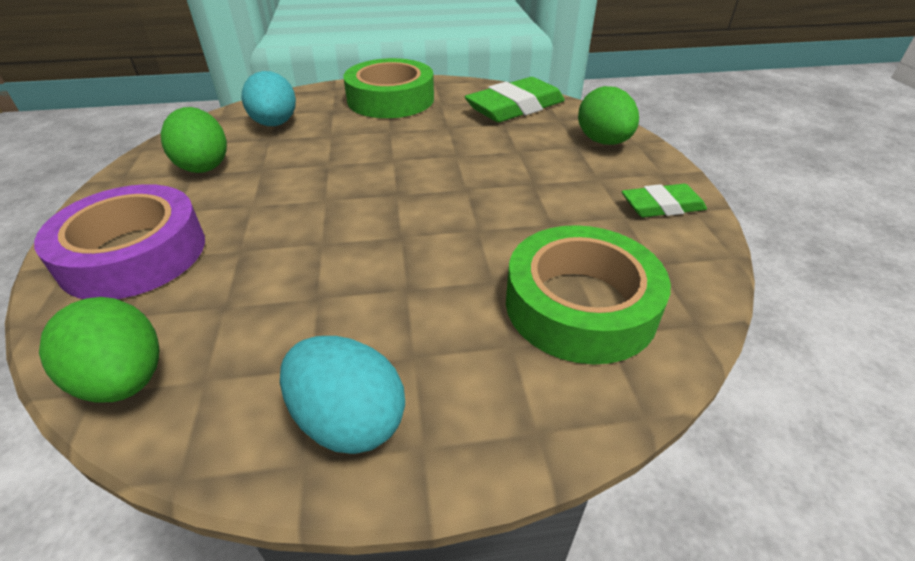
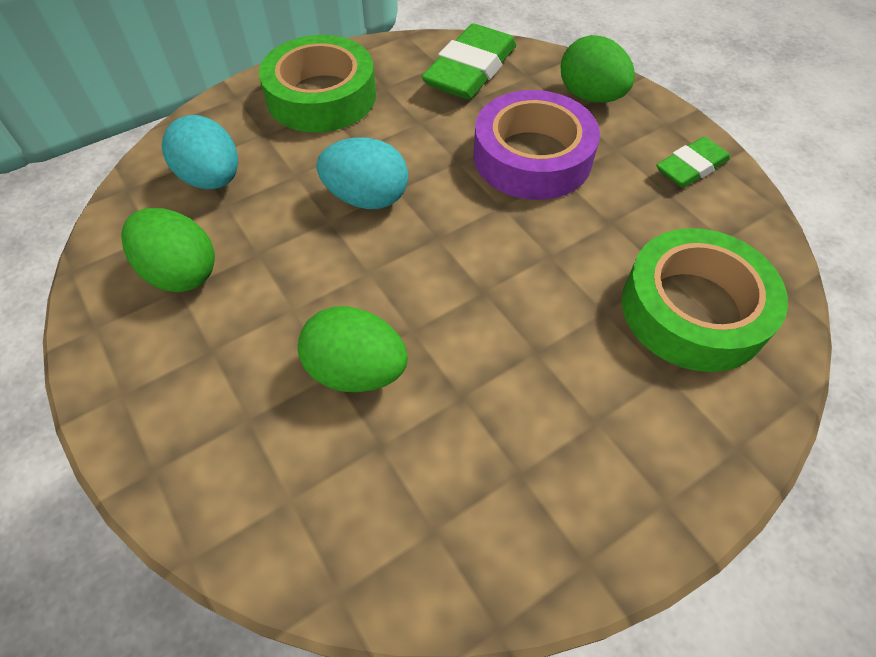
camera: 25 degrees left, 15 degrees up
purple tape [34,184,205,299] -> purple tape moved to [474,90,600,200]
green egg [39,297,160,402] -> green egg moved to [298,306,408,392]
turquoise egg [280,336,405,454] -> turquoise egg moved to [317,137,408,209]

